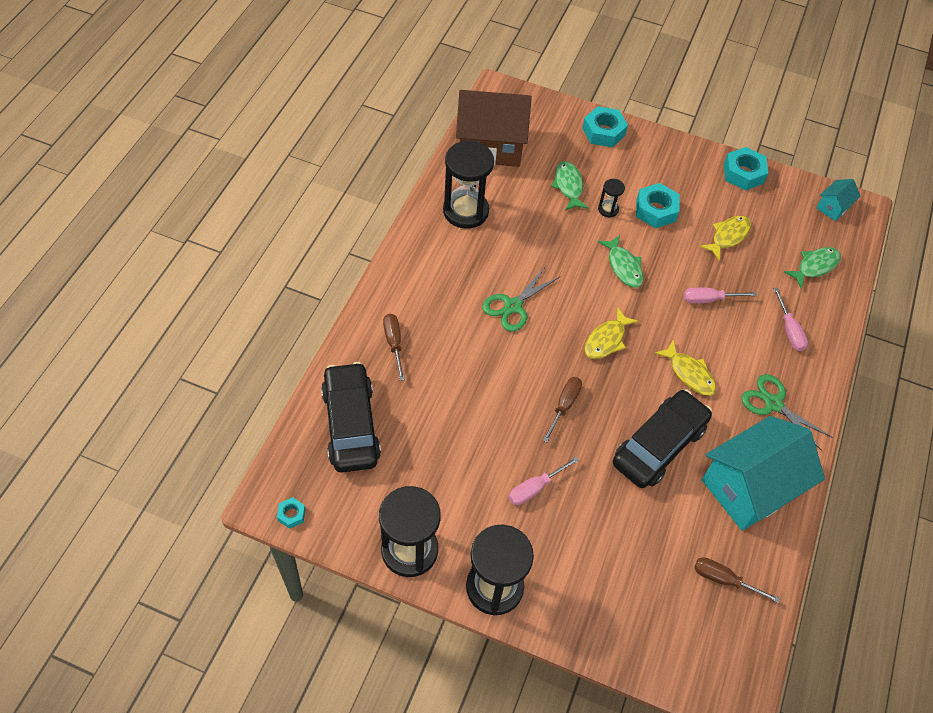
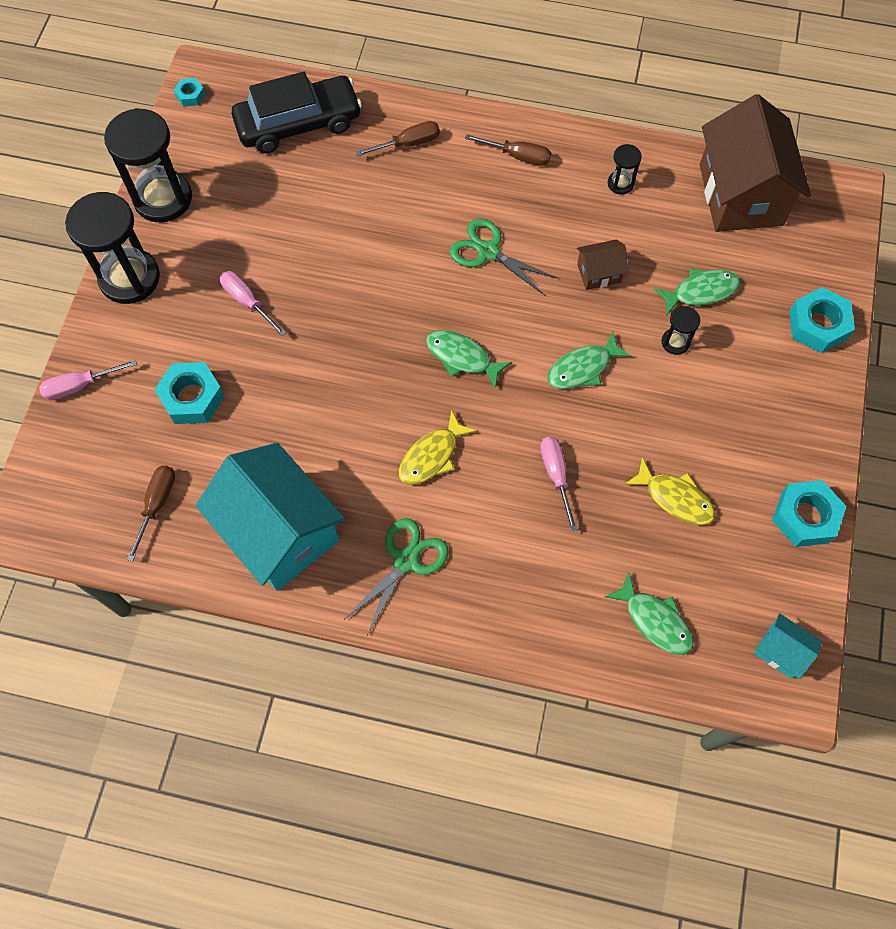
camera: 85 degrees right, 10 degrees up
black hourglass [443,141,494,229] -> black hourglass [608,144,642,195], size x0.46
brown screwdriver [543,377,582,442] -> brown screwdriver moved to [465,134,551,166]
yellow fish [585,307,639,359] -> green fish [426,330,512,389]
black car [613,390,712,488] -> none
turquoise nut [636,183,679,228] -> turquoise nut moved to [154,362,225,424]
pink screwdriver [774,288,808,351] -> pink screwdriver moved to [39,359,137,400]
none -> brown house [577,239,628,290]

